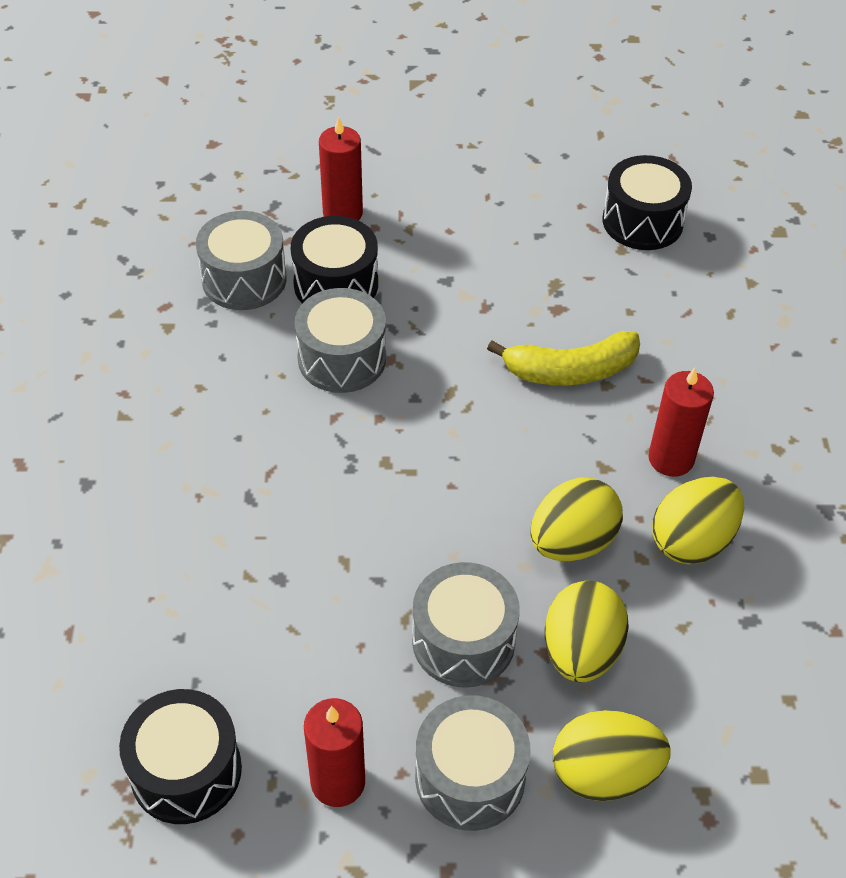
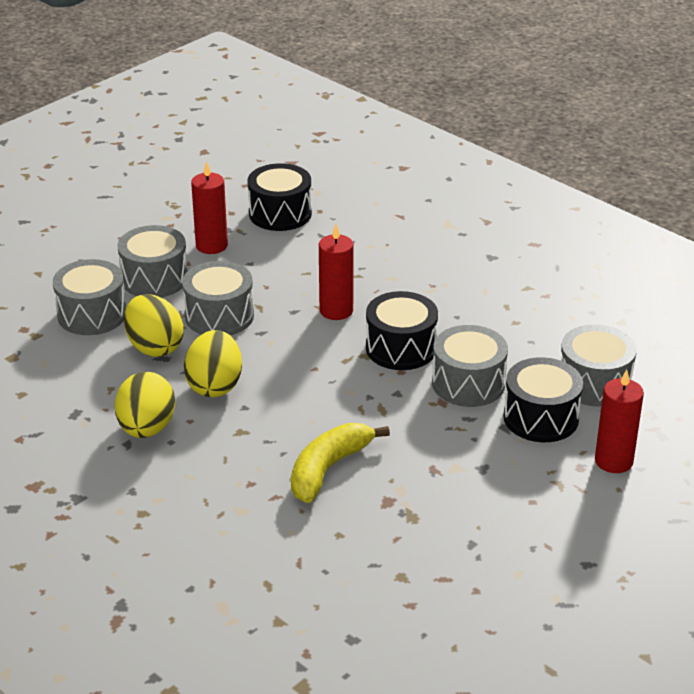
camera: 135 degrees right, 15 degrees down
yellow egg [553,710,670,801] -> grey drum [53,259,126,335]
black drum [603,155,692,250] -> black drum moved to [366,291,438,370]
red candle [648,368,714,477] -> red candle moved to [319,225,354,320]

